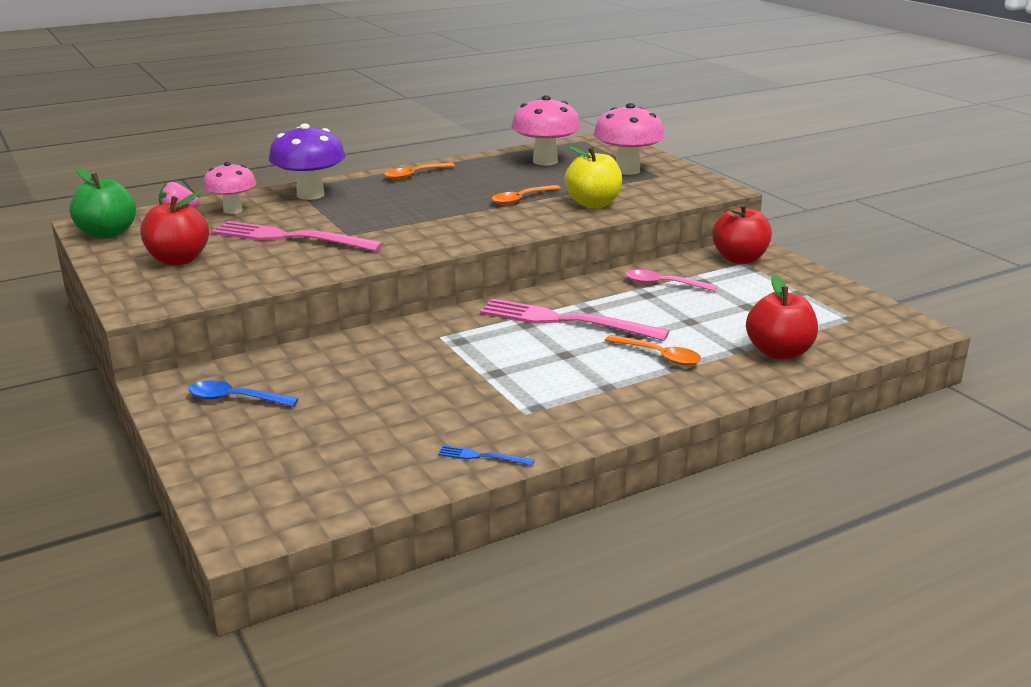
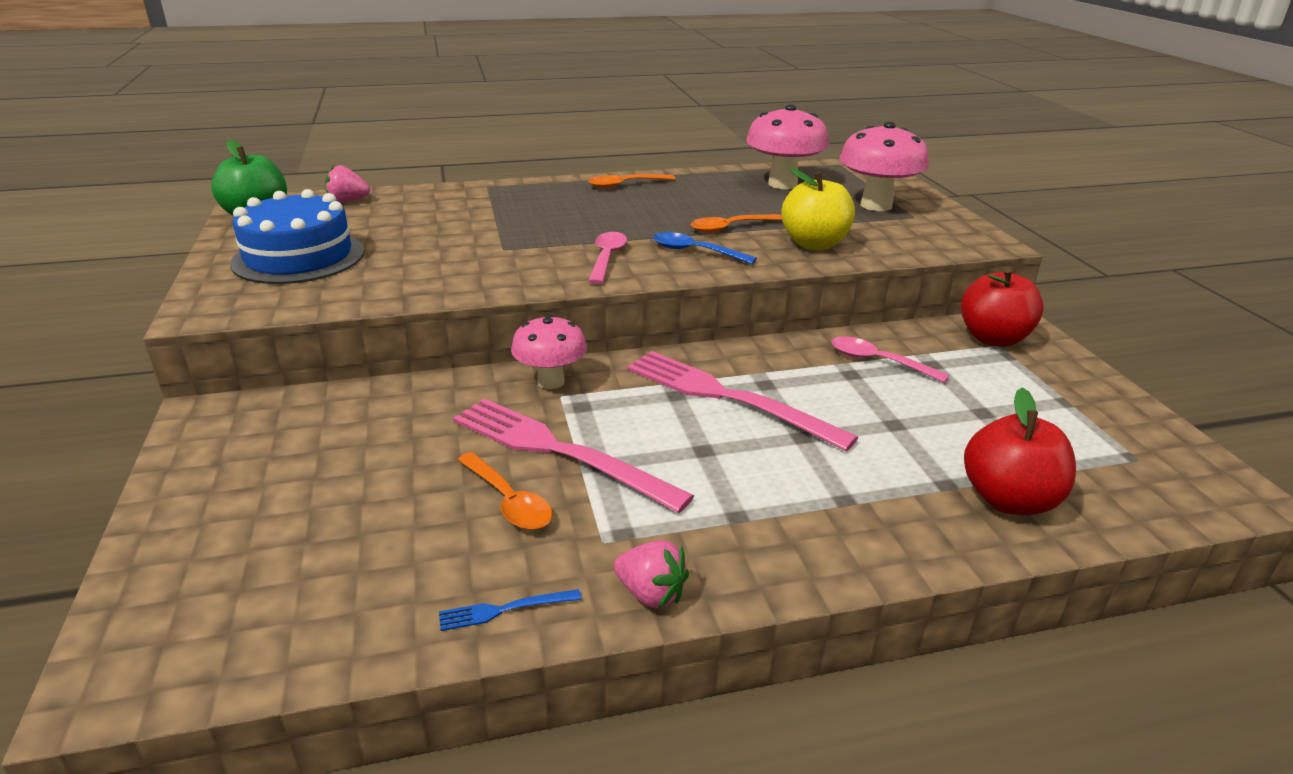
camera: 15 degrees right, 5 degrees up
red apple [140,191,209,266] -> blue cake [230,189,364,284]
blue spoon [188,380,298,407] -> blue spoon moved to [653,232,757,264]
pink mushroom [203,162,256,214] -> pink mushroom moved to [511,315,587,389]
pink fork [211,221,384,251] -> pink fork moved to [453,398,694,513]
purple mushroom [269,123,346,200] -> none
blue fork [438,445,535,466] -> blue fork turned 45 degrees counterclockwise [439,589,581,631]
orange spoon [605,335,701,366] -> orange spoon moved to [458,452,553,530]
none -> pink spoon [588,232,627,284]
none -> pink strawberry [614,540,689,609]

